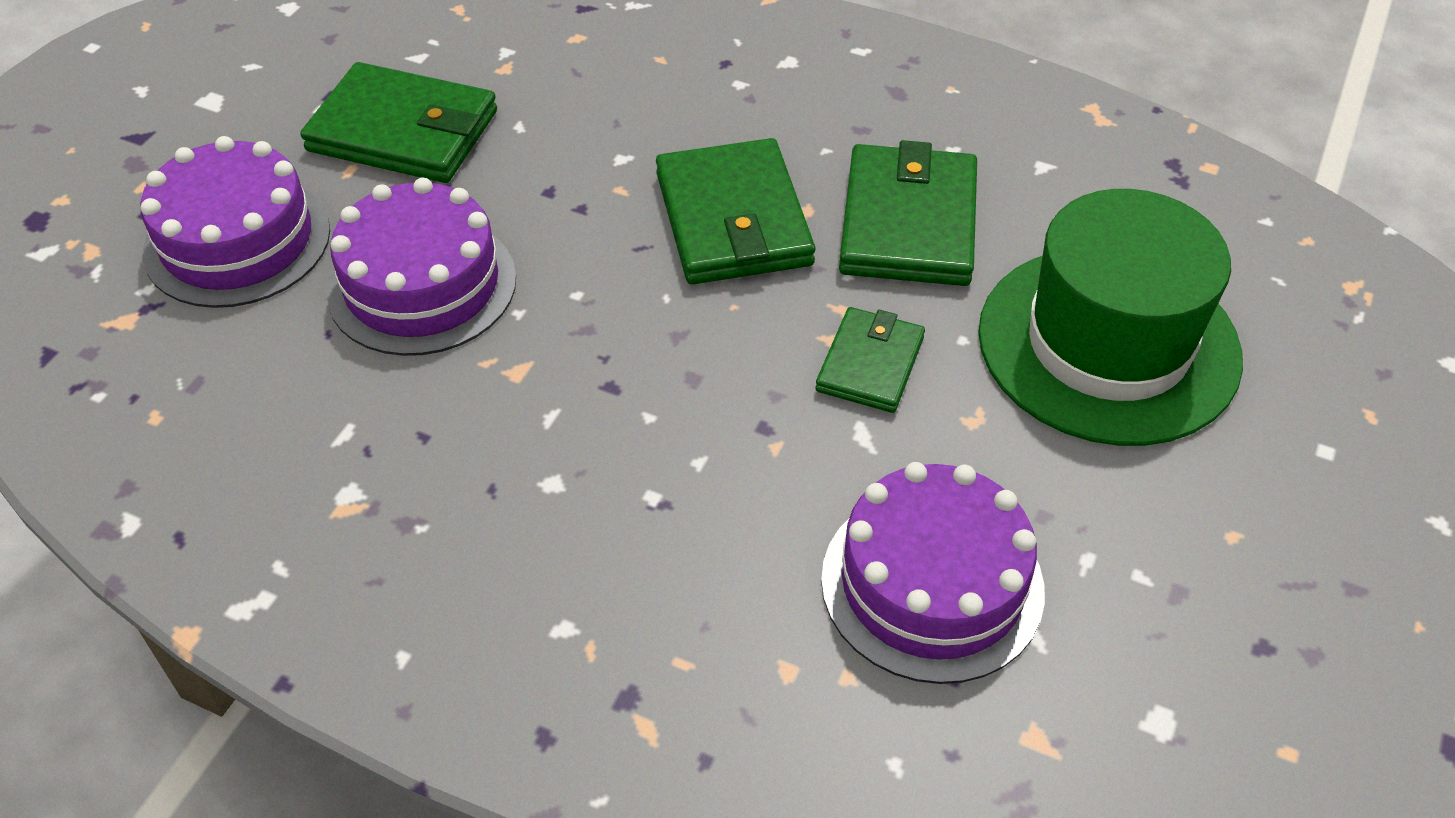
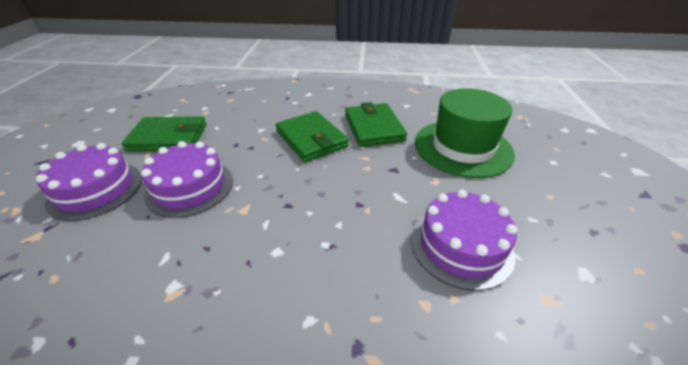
camera: 20 degrees left, 10 degrees down
green wallet [816,307,925,413] -> none

